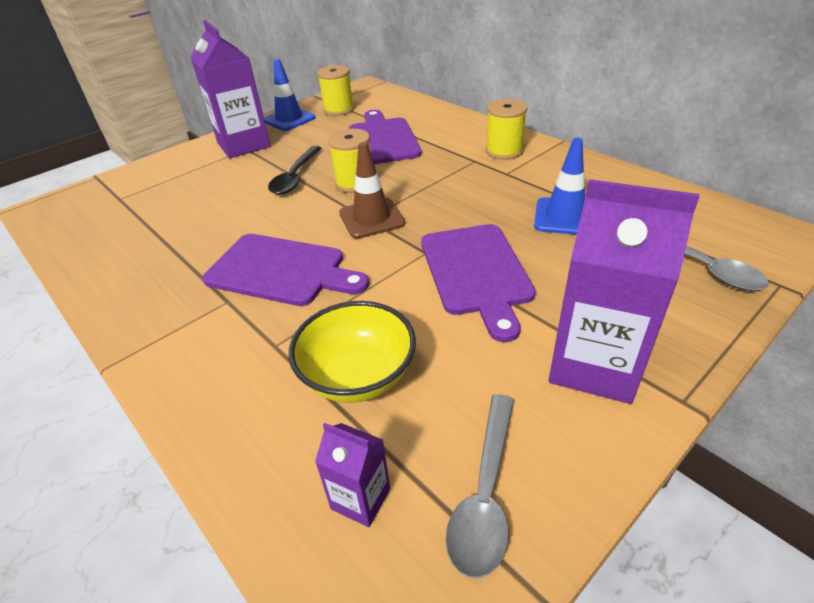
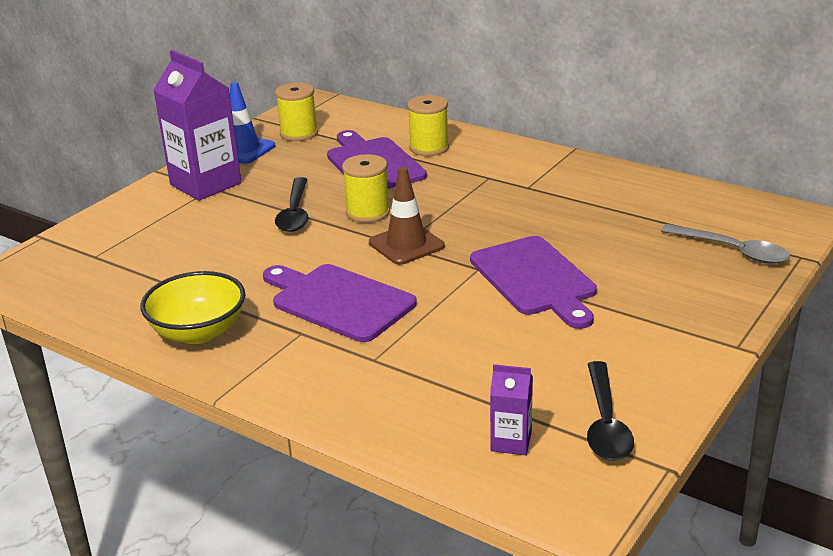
camera: 15 degrees left, 10 degrees down
purple cutting board [202,234,369,306] -> purple cutting board turned 150 degrees counterclockwise [263,264,417,342]
yellow bowl [289,301,416,403] -> yellow bowl moved to [140,271,245,344]
grey spoon [445,394,514,578] -> black spoon [587,361,634,461]
yellow spool [486,99,527,160] -> yellow spool moved to [407,95,449,156]
blue traffic cone [534,138,585,235] -> none
purple carton [549,179,699,404] -> none

